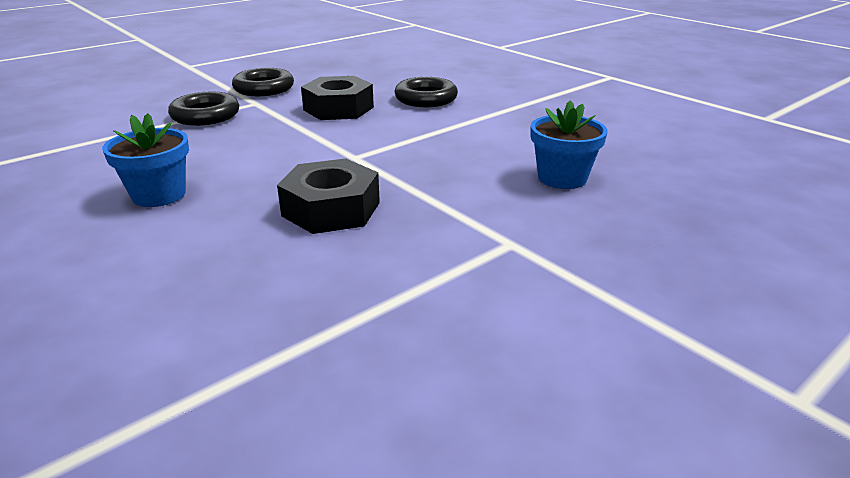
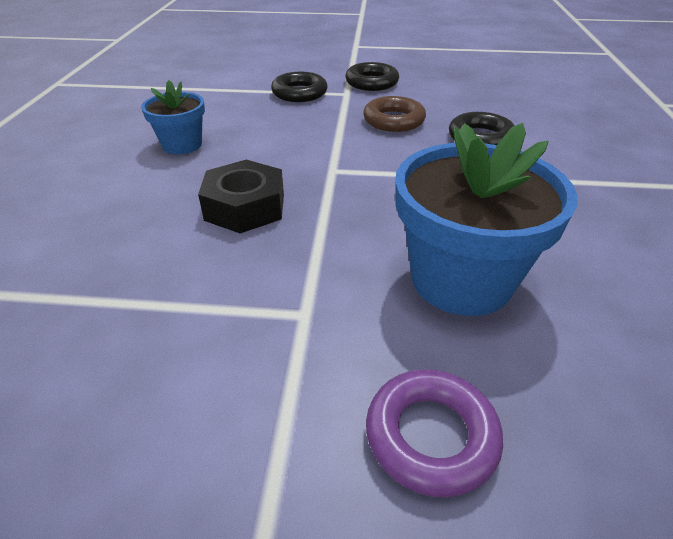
camera: 45 degrees right, 10 degrees up
black nut [301,76,374,120] -> brown ring [363,96,426,132]
blue flower pot [531,100,608,189] -> blue flower pot [395,123,577,316], size x1.80
none -> purple ring [366,369,503,497]

